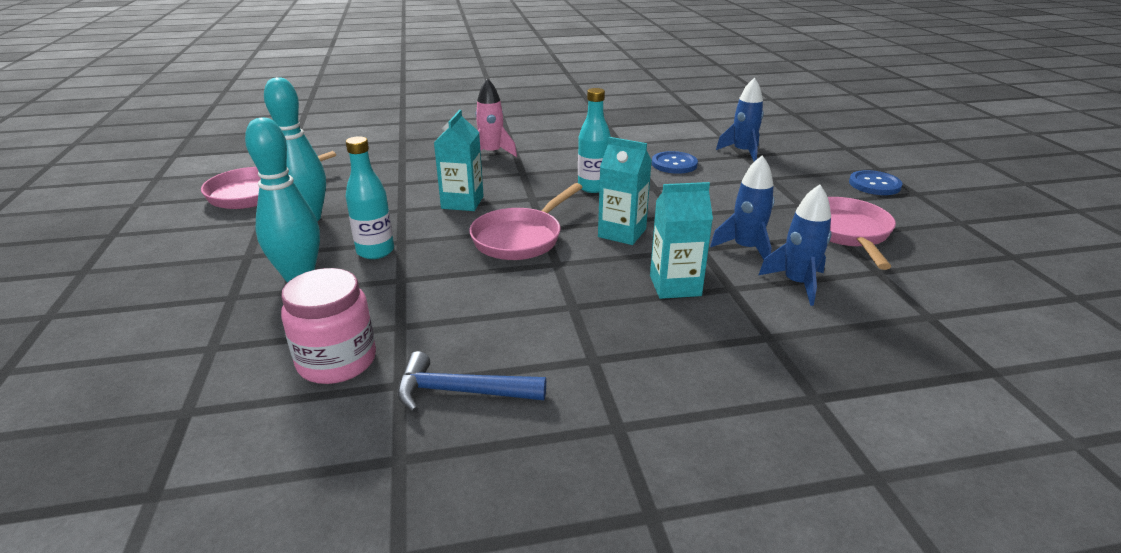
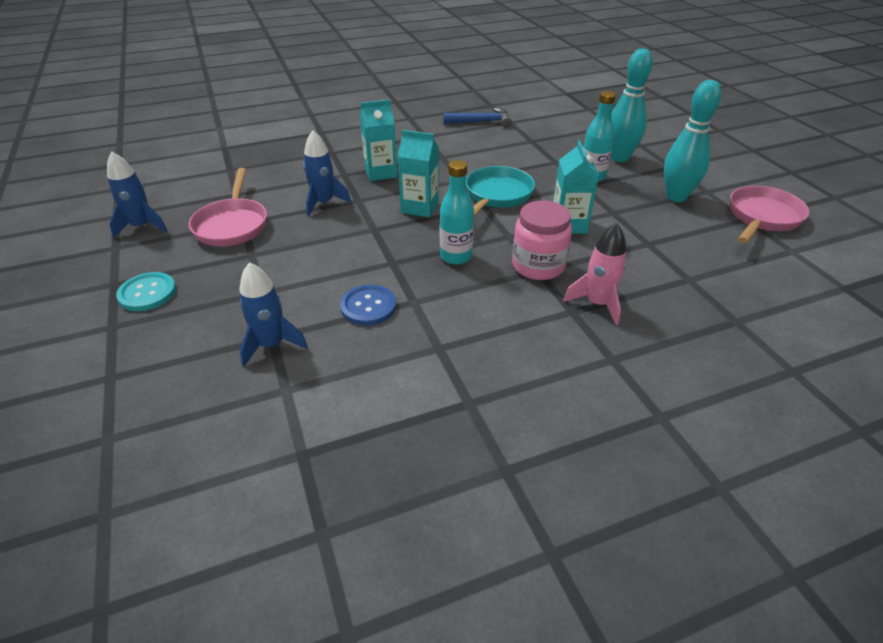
camera: 170 degrees right, 10 degrees up
pink jar [281,268,376,384] -> pink jar moved to [512,200,572,280]
pink pan [469,183,582,260] -> turquoise pan [466,166,535,217]
blue rocket [759,184,832,306] -> blue rocket moved to [107,152,168,238]
blue button [849,170,903,195] -> turquoise button [116,272,176,311]

